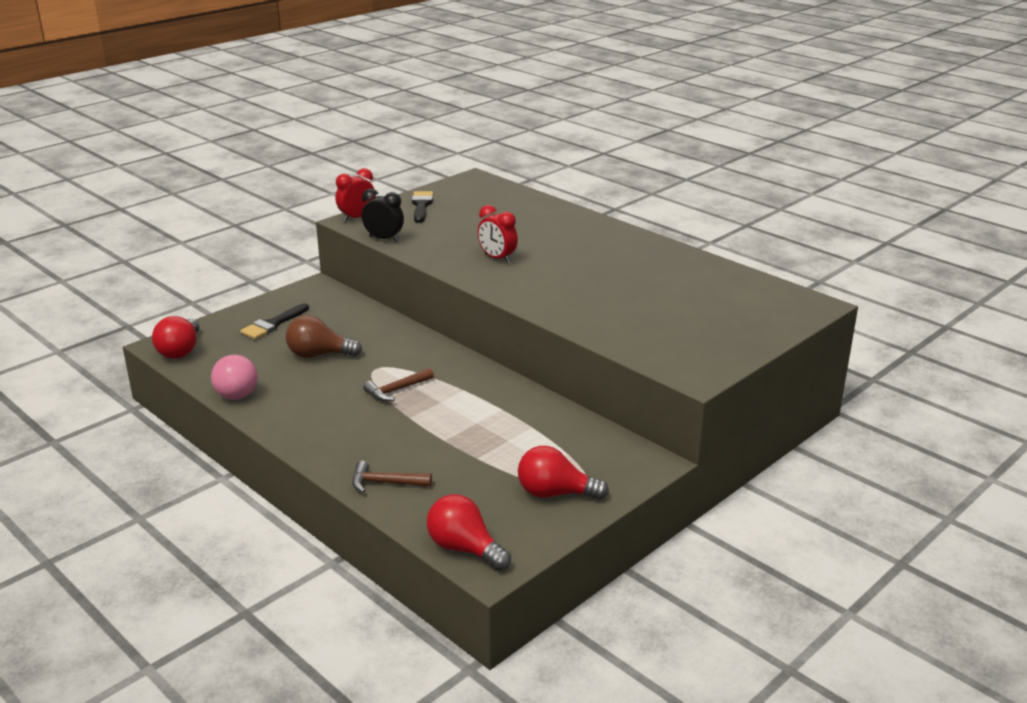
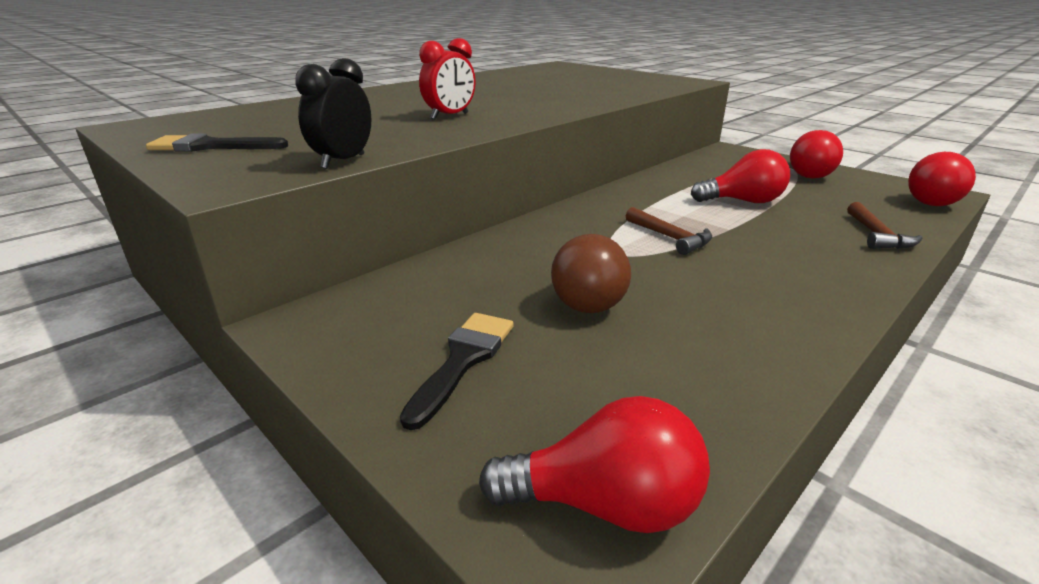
camera: 90 degrees left, 0 degrees up
pink light bulb [211,355,258,400] -> none
black brush [240,303,309,339] -> black brush turned 105 degrees counterclockwise [400,313,514,430]
red clock [336,168,376,222] -> none
none -> red light bulb [691,149,790,203]

